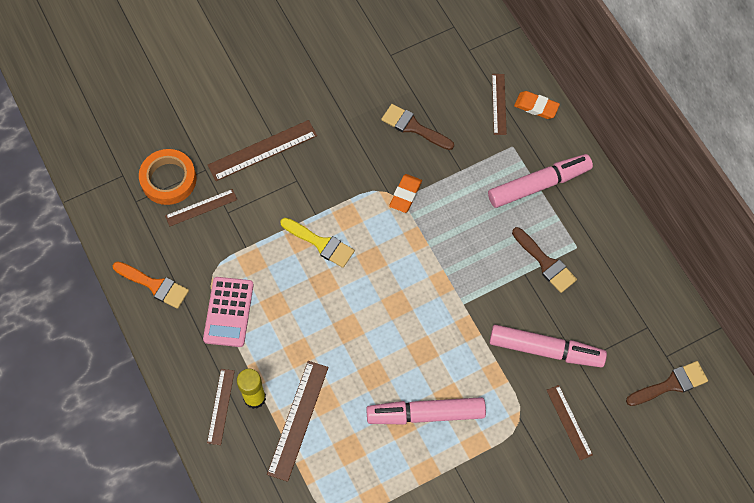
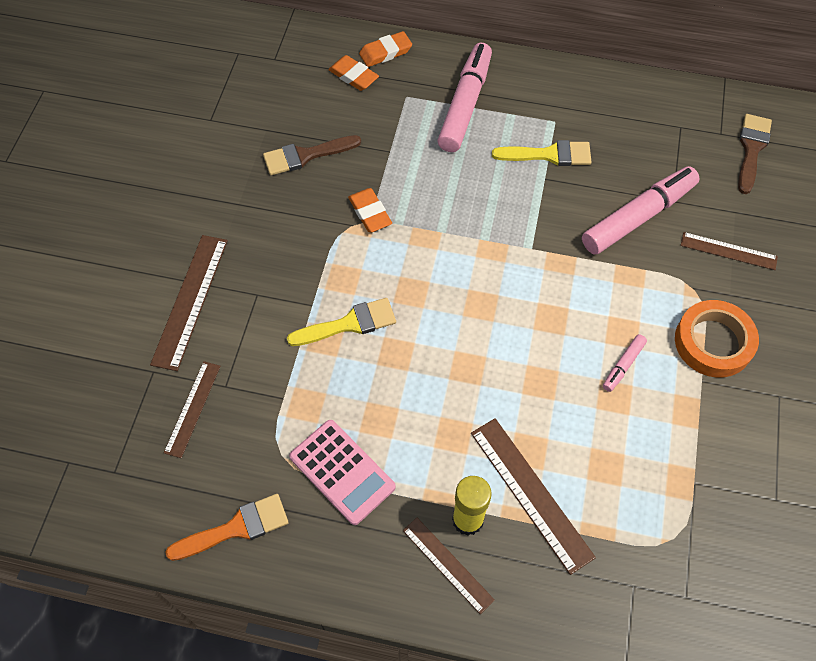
camera: 50 degrees left, 5 degrees down
orange tape [139,149,196,205] -> orange tape moved to [675,300,759,378]
pink marker [366,397,486,425] -> pink marker [603,334,647,392], size x0.45
brown ruler [492,74,507,135] -> orange eraser [328,55,379,91]
brown brush [512,227,577,293] -> yellow brush [492,140,591,166]

